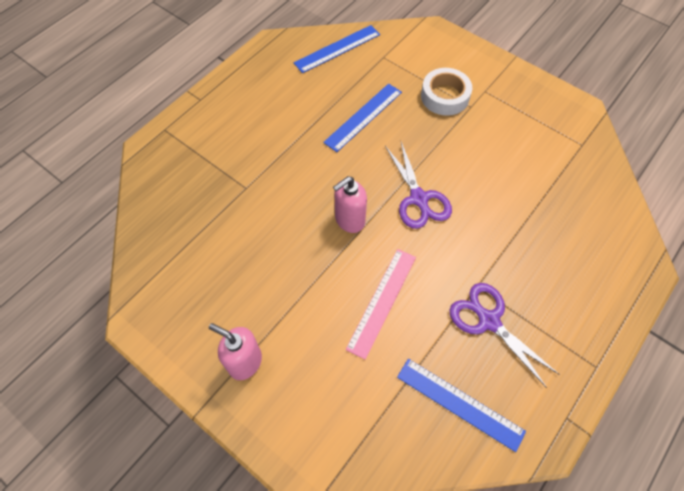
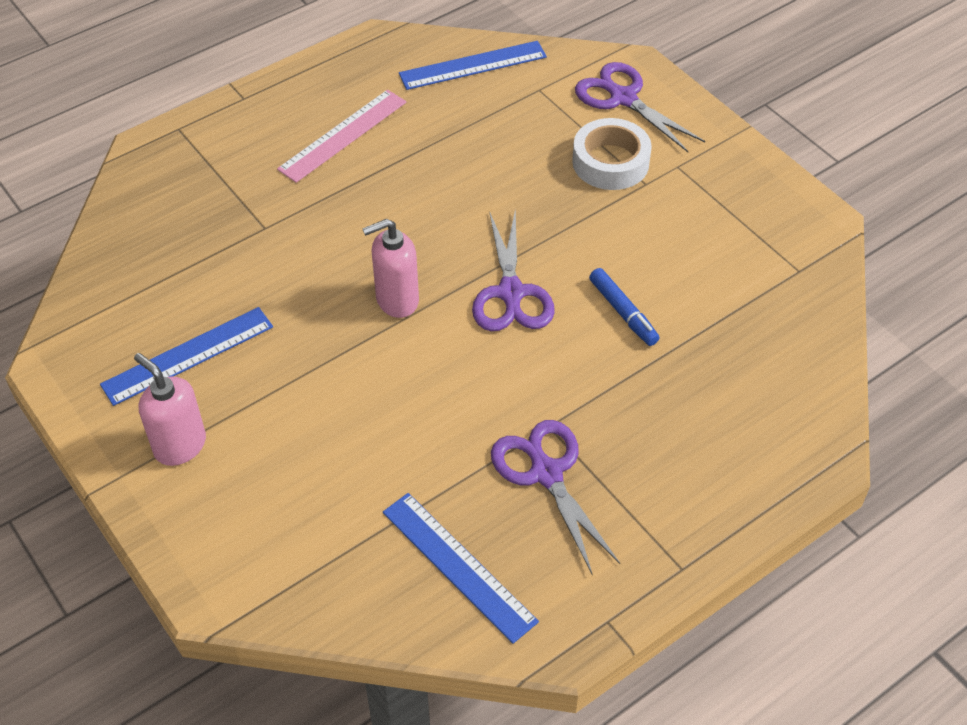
camera: 15 degrees right, 10 degrees down
blue ruler [323,84,402,152] -> blue ruler moved to [100,307,273,406]
pink ruler [346,249,416,360] -> pink ruler moved to [277,90,406,183]
none -> purple scissors [575,62,705,152]
none -> blue marker [589,268,659,346]

